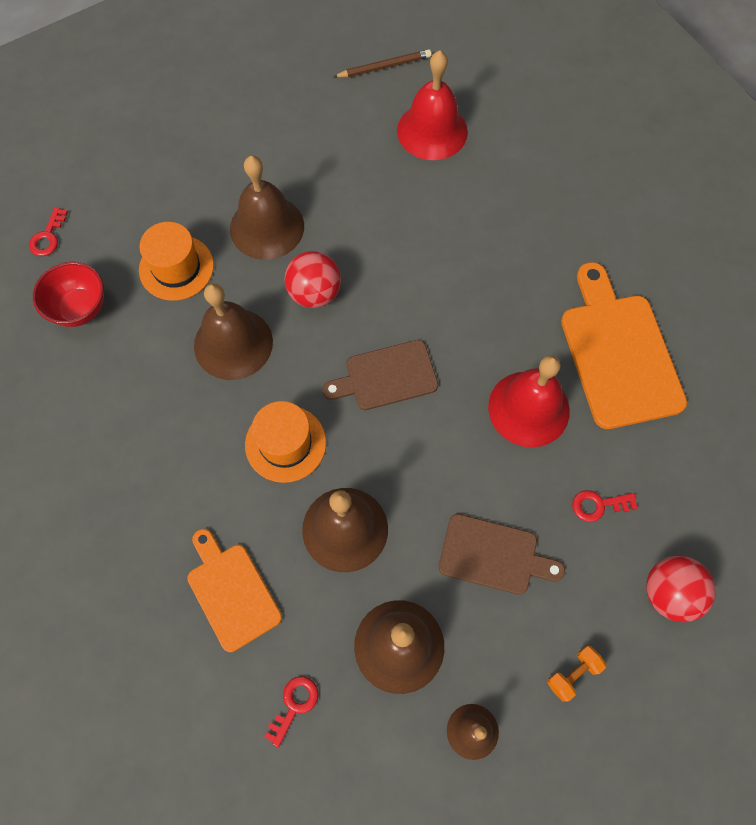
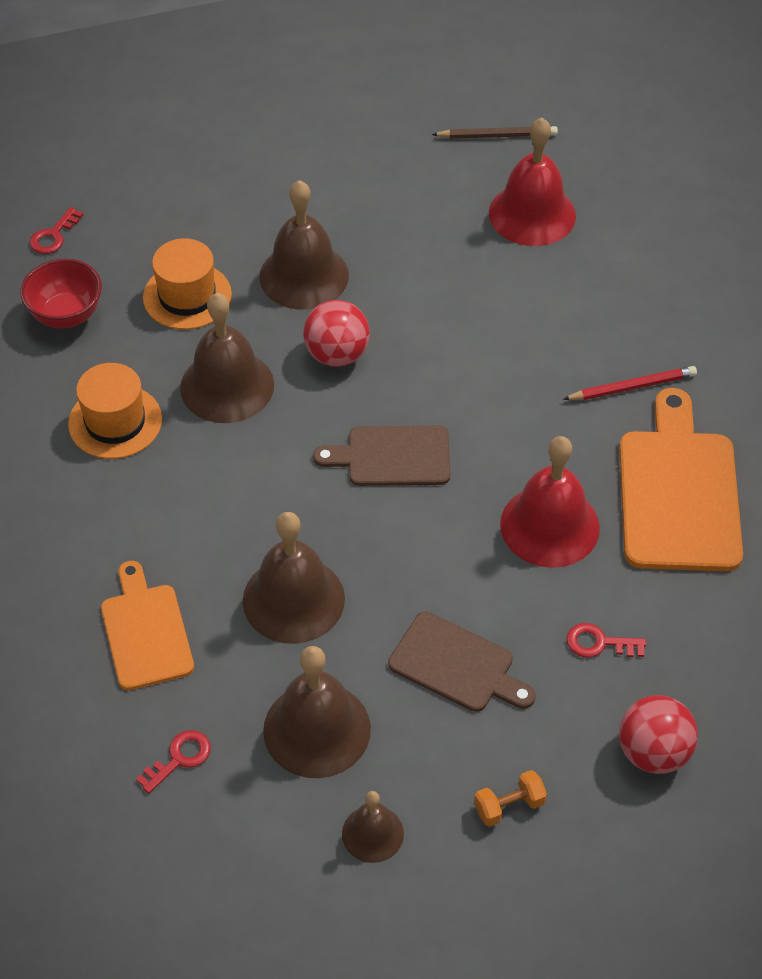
camera: 15 degrees right, 15 degrees down
orange hat [245,401,326,483] -> orange hat moved to [68,363,162,459]
none -> red pencil [563,366,697,400]

